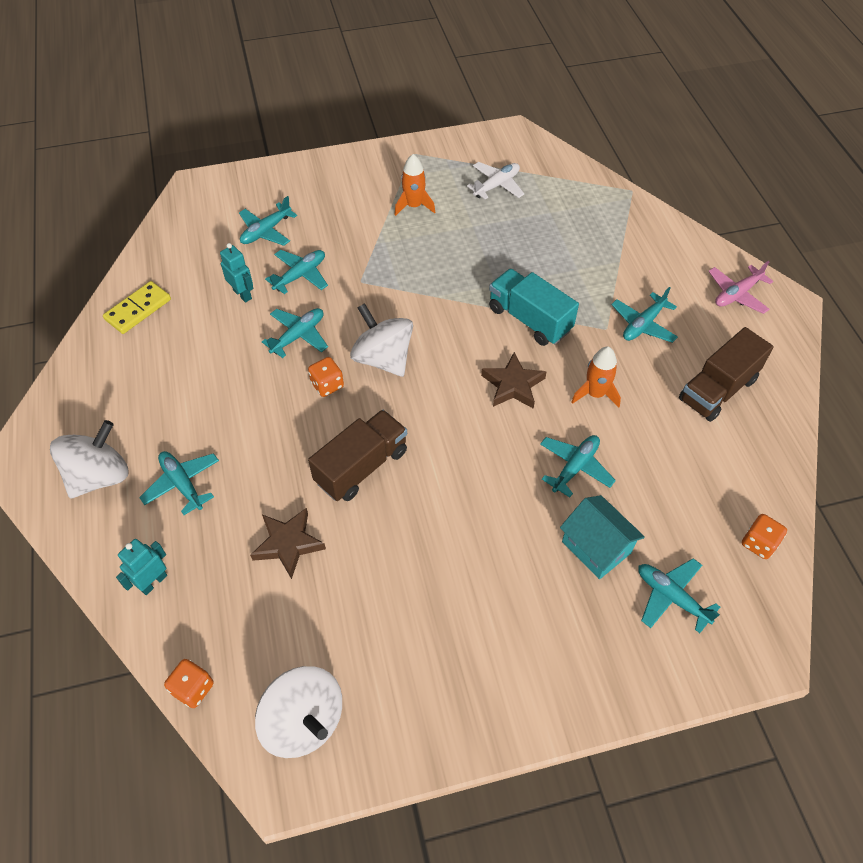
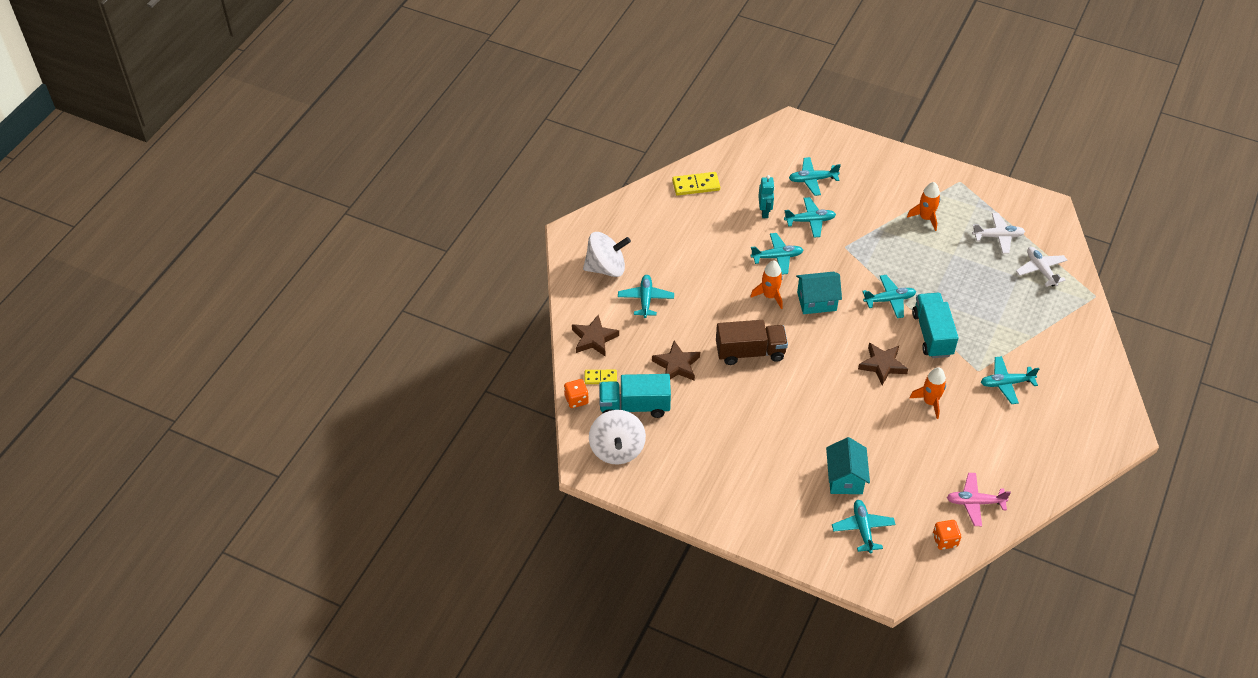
camera: 40 degrees right, 5 degrees down
turquoise robot [116,539,167,595] -> brown star [572,315,619,357]
orange dice [308,357,344,397] -> orange rocket [750,260,783,309]
white spinning top [350,303,413,377] -> turquoise house [796,271,842,314]
turquoise plane [540,435,616,497] -> turquoise plane moved to [862,275,916,318]
brown truck [679,327,774,422] -> none
pink plane [708,261,773,314] -> pink plane moved to [946,473,1011,526]
none -> yellow domino [585,370,617,384]
none -> turquoise truck [599,374,671,418]
none -> white plane [1016,247,1068,287]

